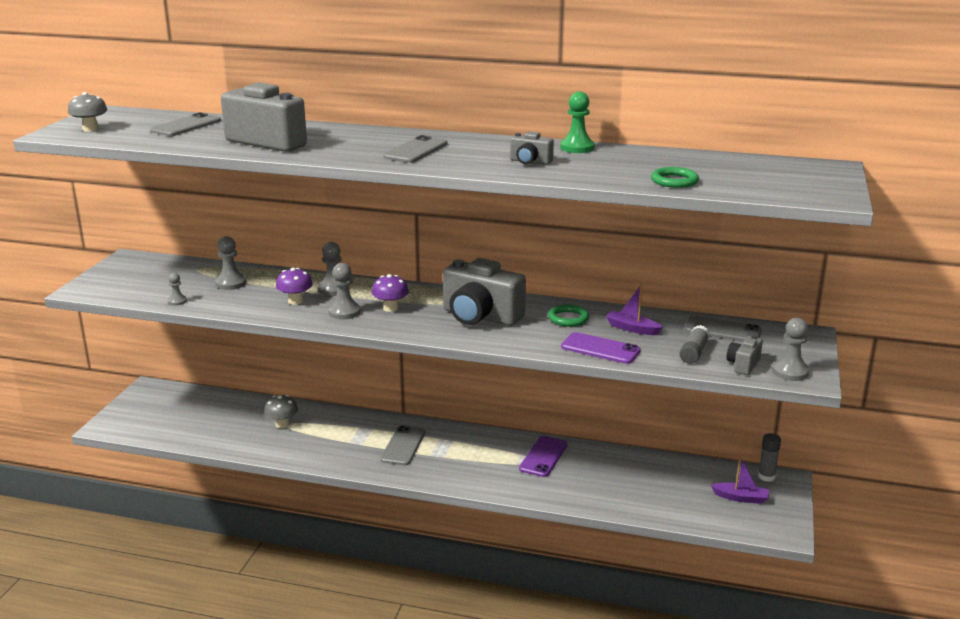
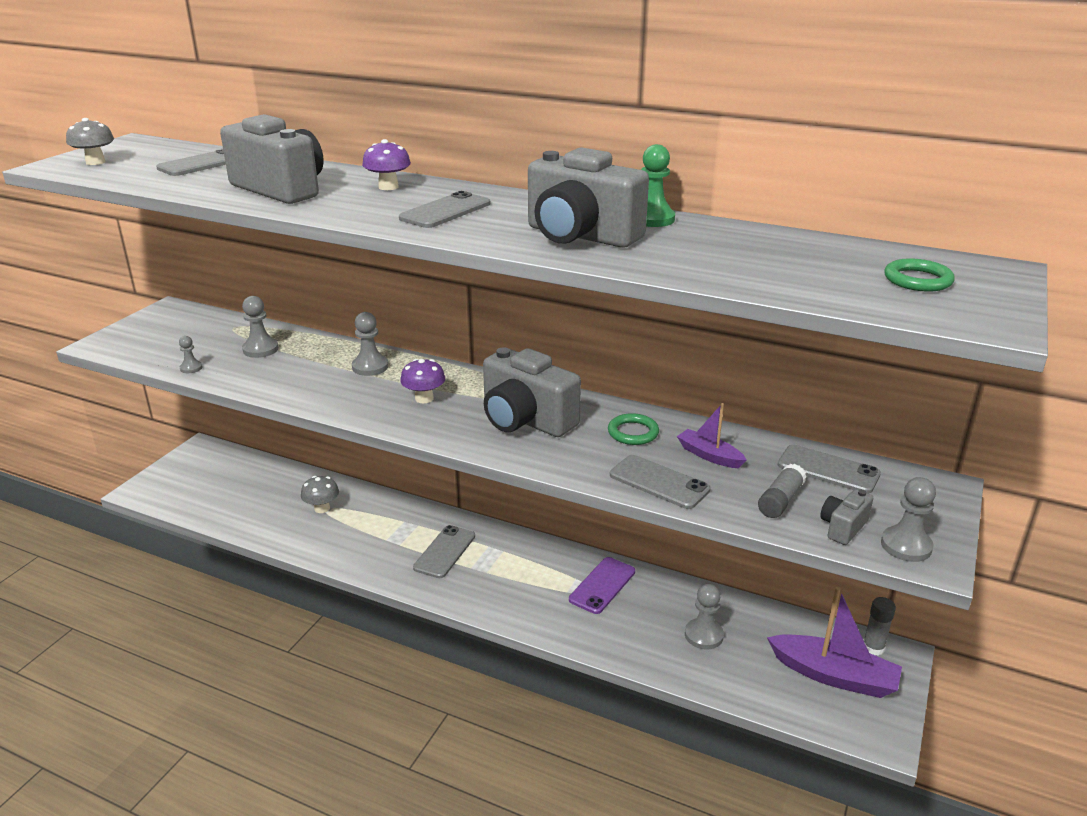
camera: 10 degrees right, 5 degrees up
purple mushroom [276,268,313,305] -> purple mushroom moved to [362,139,411,190]
grey pawn [328,263,361,319] -> grey pawn moved to [685,584,724,650]
grey camera [510,131,554,165] -> grey camera [528,147,649,248], size x2.13
purple phone [561,332,641,364] -> grey phone [610,455,710,509]
green ring [651,167,699,188] -> green ring moved to [884,258,955,292]
purple boat [711,456,769,504] -> purple boat [767,587,902,698], size x1.80

